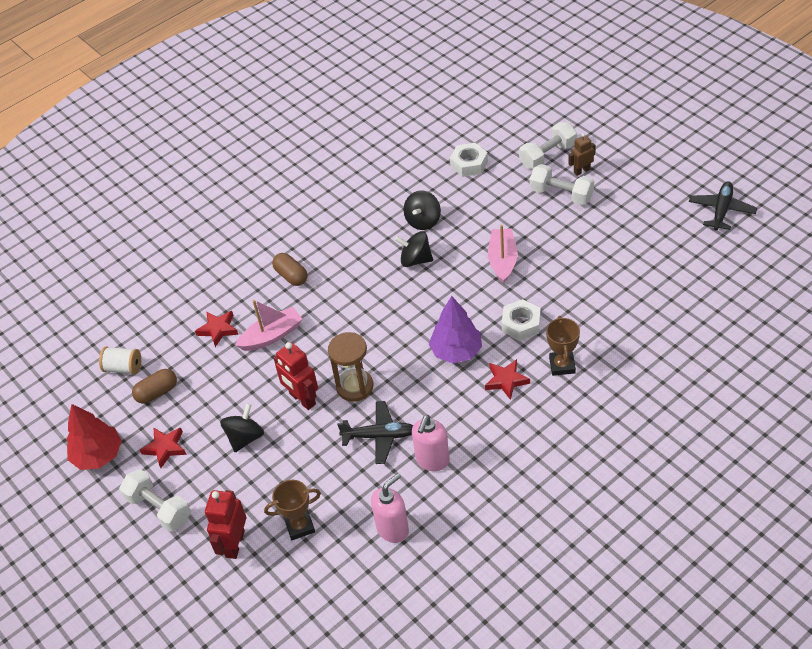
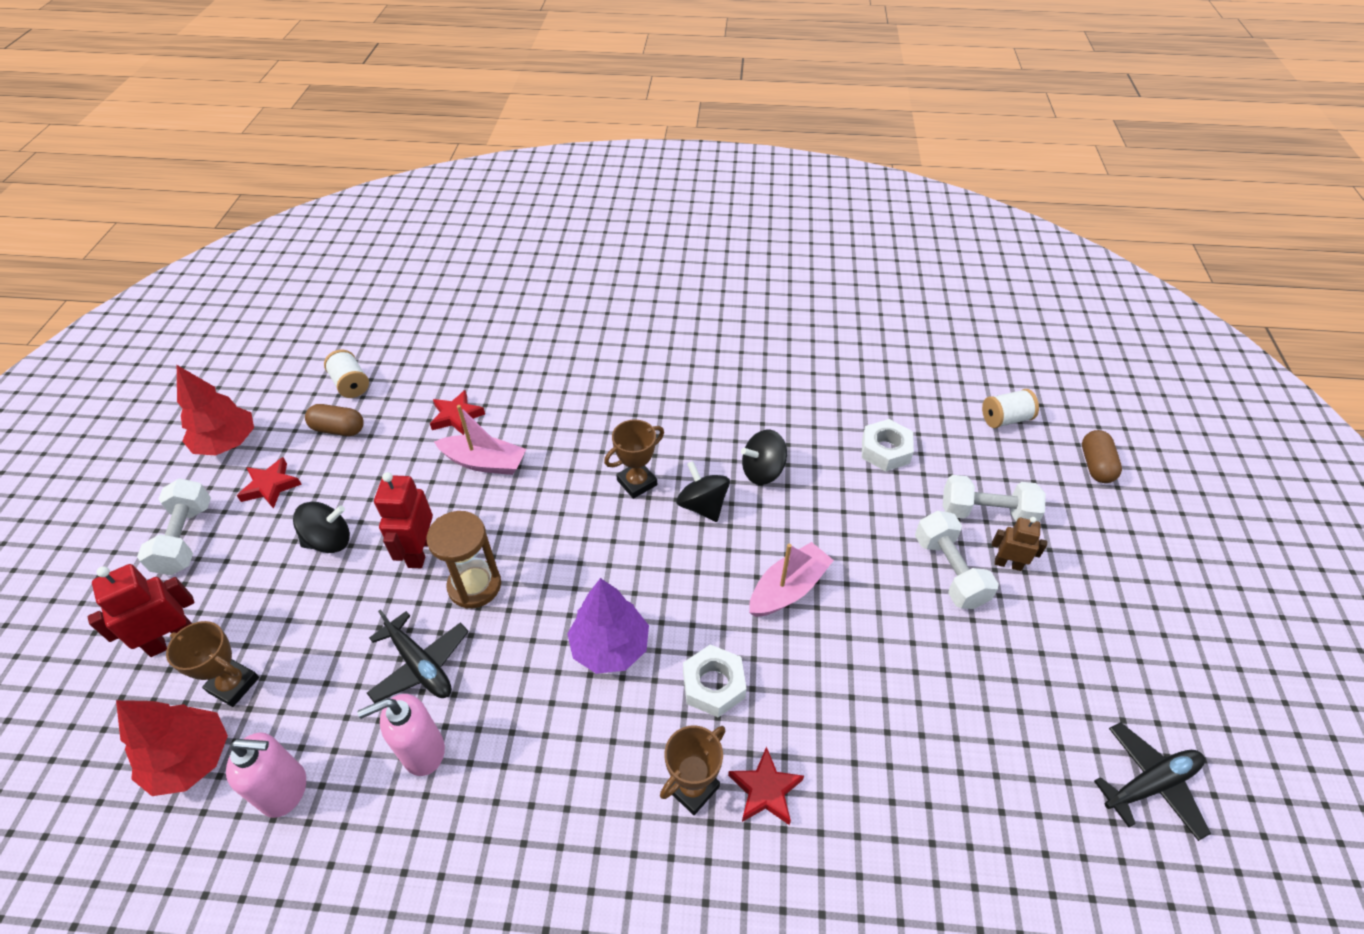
camera: 40 degrees right, 0 degrees up
brown capsule [272,253,308,286] -> brown capsule moved to [1082,430,1122,483]
red star [485,359,530,400] -> red star moved to [728,747,804,825]
none -> red tree [116,700,228,796]
none -> brown trophy [604,419,664,499]
none -> white spool [982,389,1039,428]

